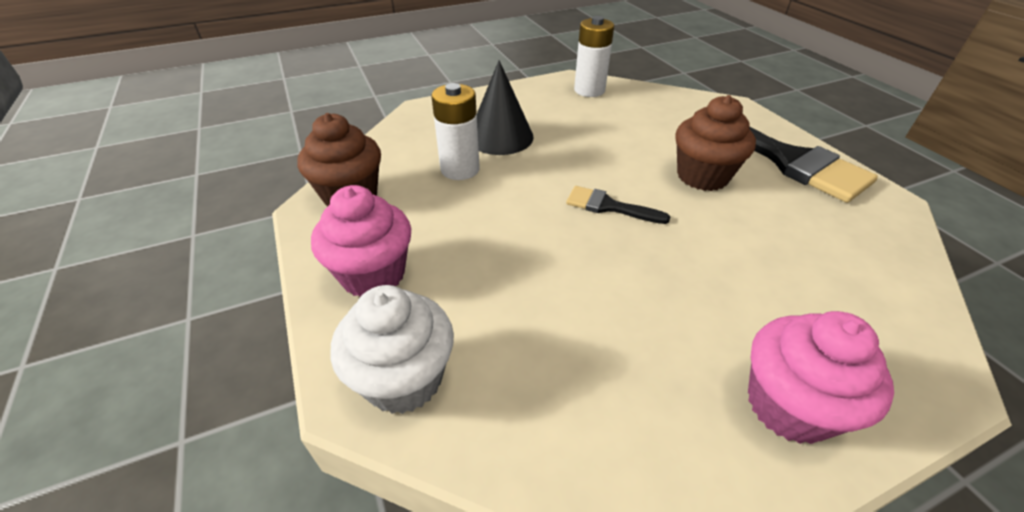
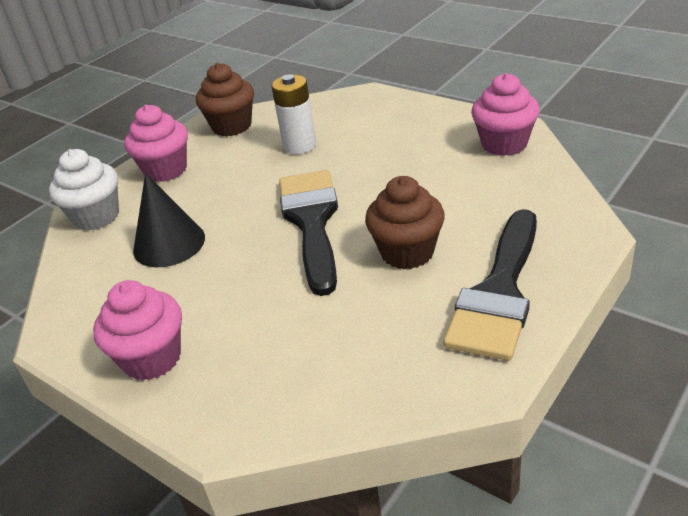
camera: 65 degrees right, 5 degrees down
black cone [477,60,534,155] -> black cone moved to [133,173,205,267]
black brush [566,186,670,224] -> black brush [279,170,338,296], size x2.06
white battery [574,16,614,97] -> pink cupcake [471,73,540,156]

